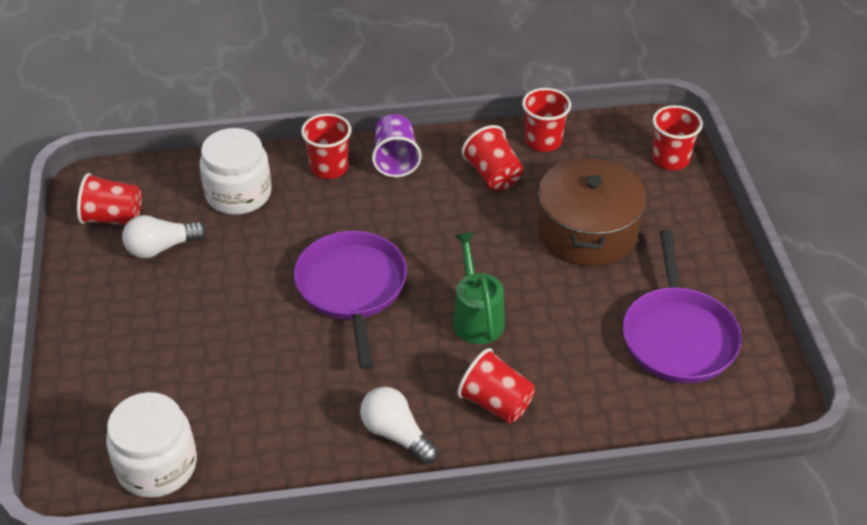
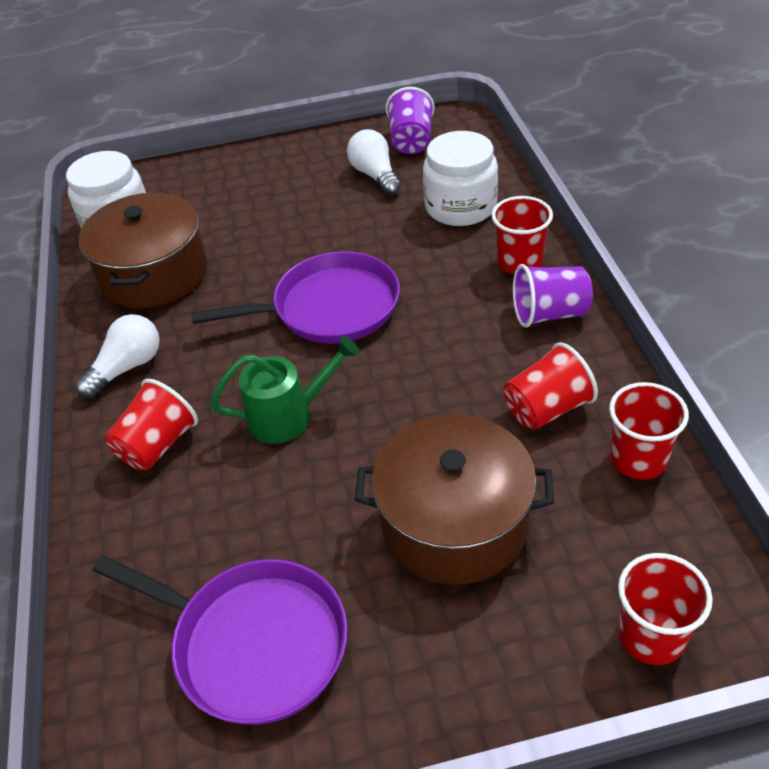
camera: 90 degrees right, 0 degrees up
red cup [77,173,142,225] -> purple cup [385,87,435,154]
purple pan [623,229,742,383] -> purple pan turned 150 degrees counterclockwise [93,555,347,725]
none -> brown pot [79,192,208,309]

